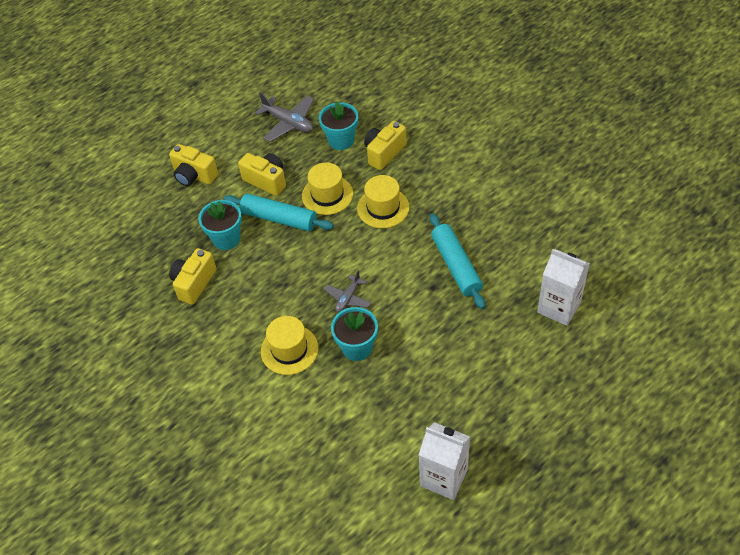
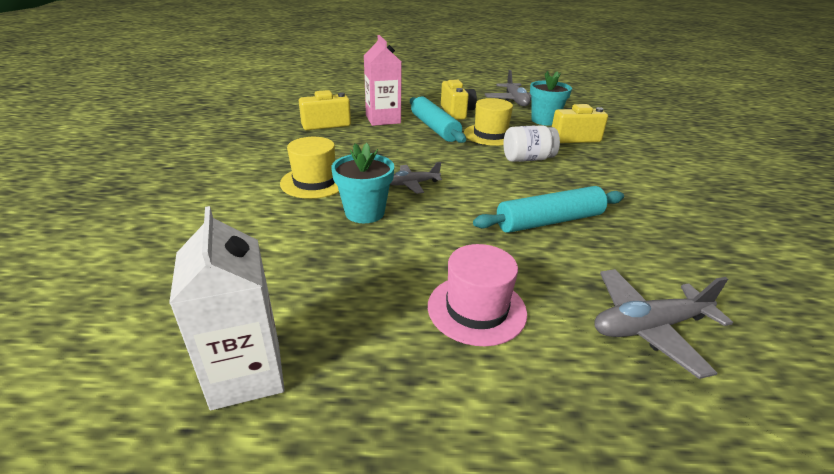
camera: 40 degrees right, 20 degrees down
yellow camera [169,144,218,186] -> none
turquoise flower pot [199,200,242,250] -> pink carton [364,35,402,126]
yellow hat [357,175,409,228] -> white jar [503,125,560,162]
turquoise rolling pin [430,213,485,309] -> turquoise rolling pin turned 45 degrees clockwise [473,186,624,233]
white carton [537,249,590,326] -> grey plane [594,269,733,379]
none -> pink hat [428,244,527,346]

